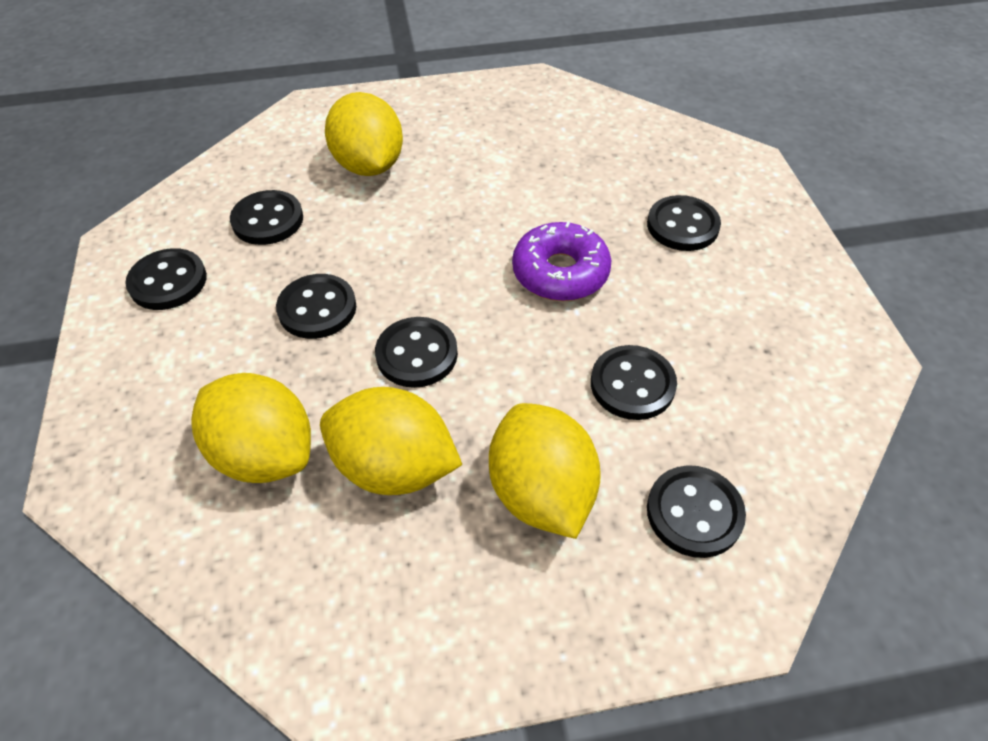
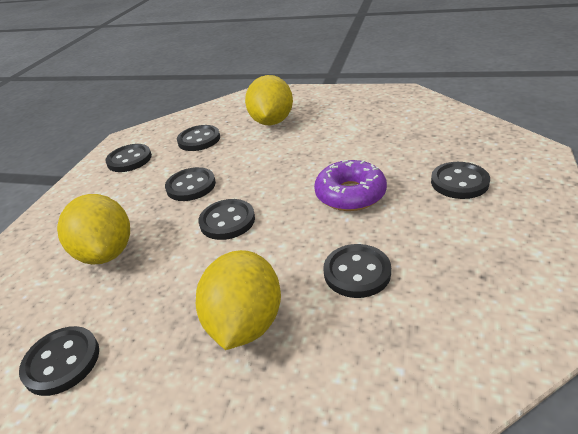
camera: 30 degrees right, 15 degrees down
yellow lemon [320,387,463,495] -> none
black button [647,465,746,558] -> black button moved to [19,326,99,396]

